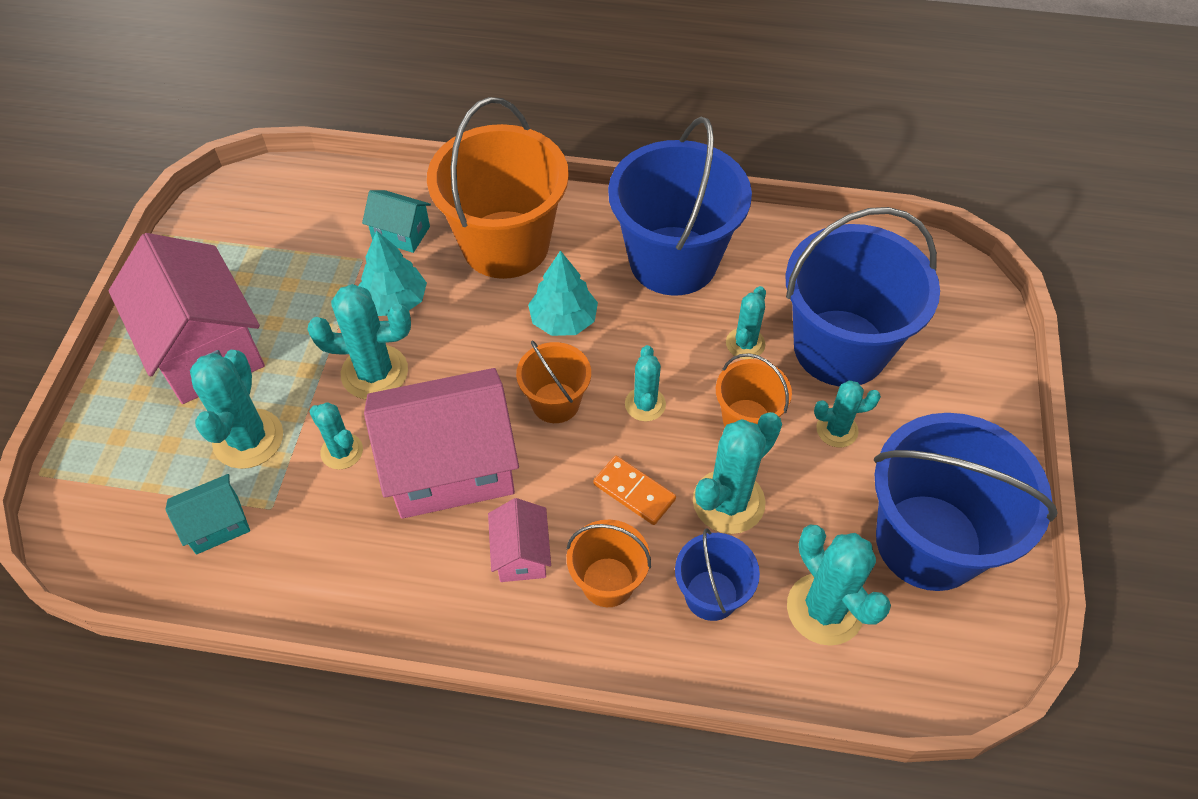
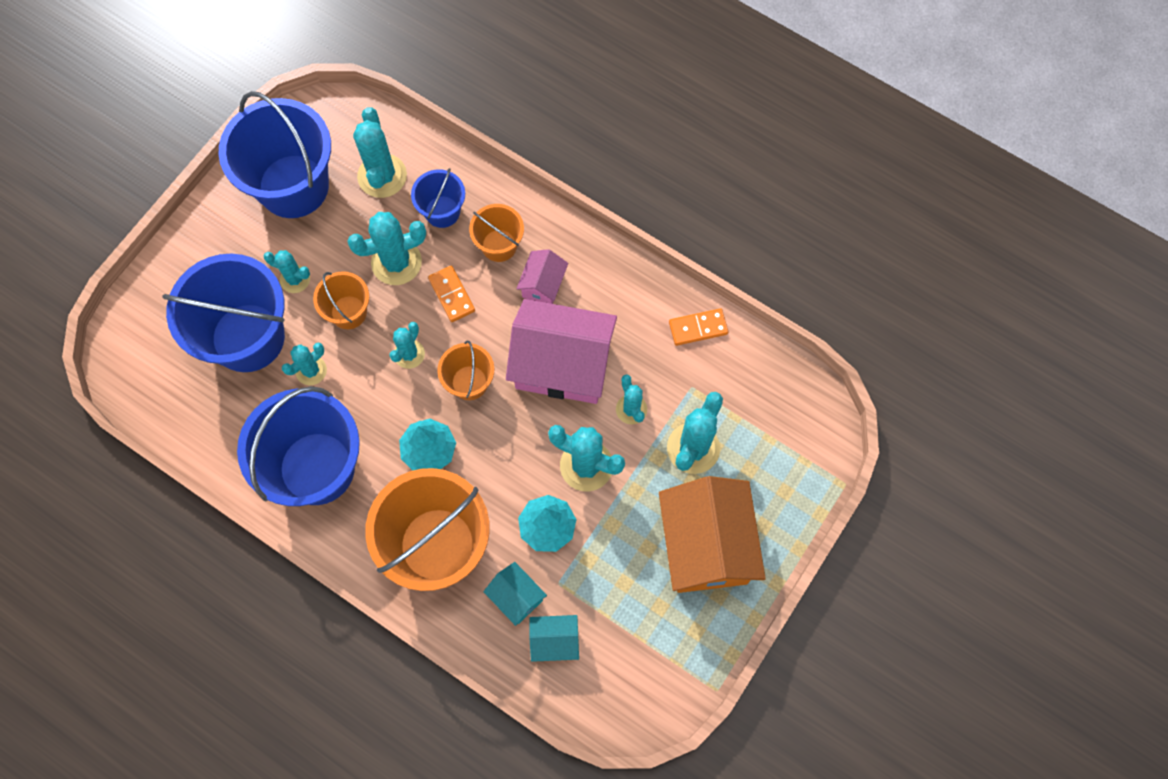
camera: 155 degrees left, 15 degrees up
pink house [109,233,265,404] -> orange house [659,476,766,593]
turquoise house [165,474,250,554] -> turquoise house moved to [529,615,579,662]
none -> orange domino [669,308,728,346]

